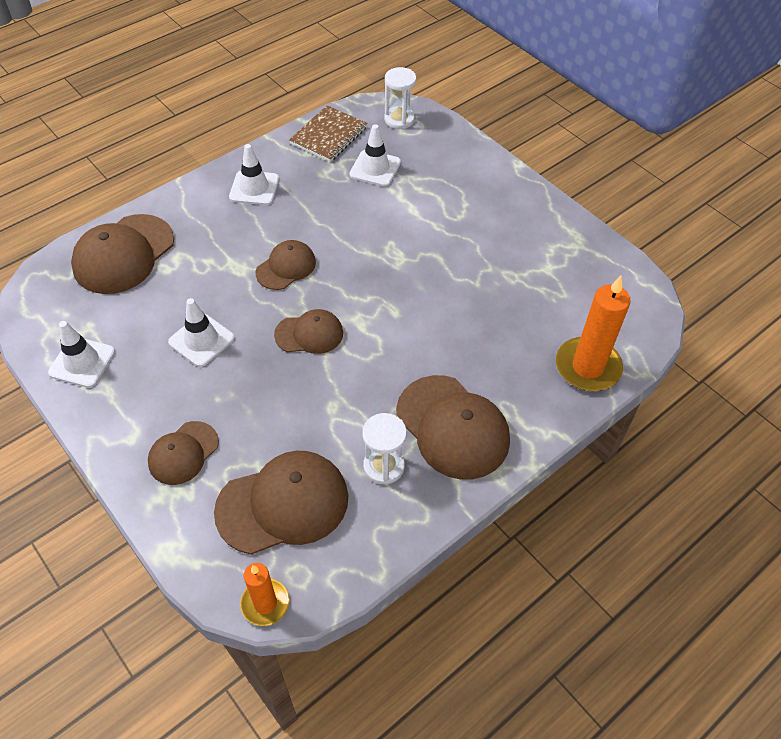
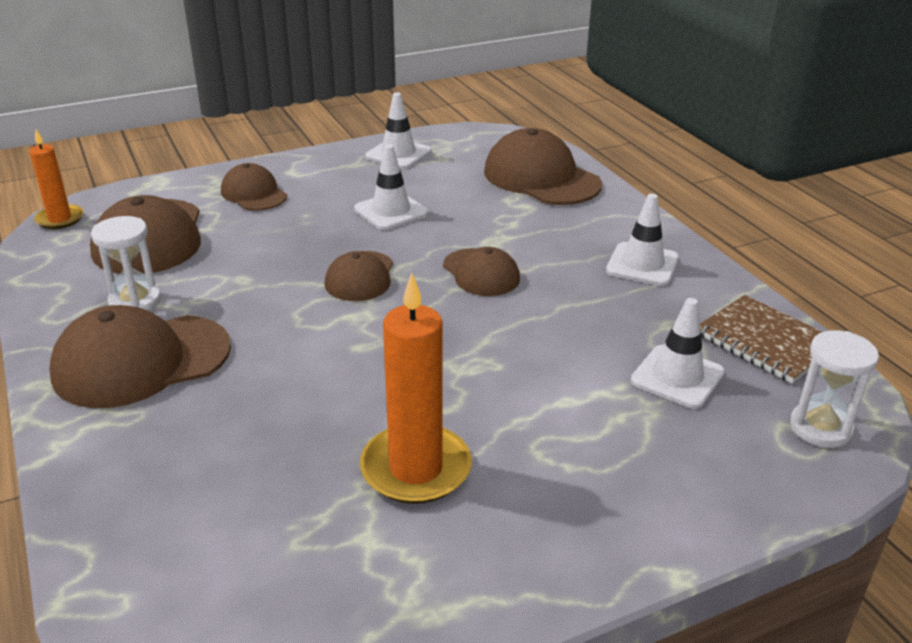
camera: 105 degrees right, 20 degrees down
orange candle [556,276,631,391] -> orange candle moved to [360,273,472,504]

